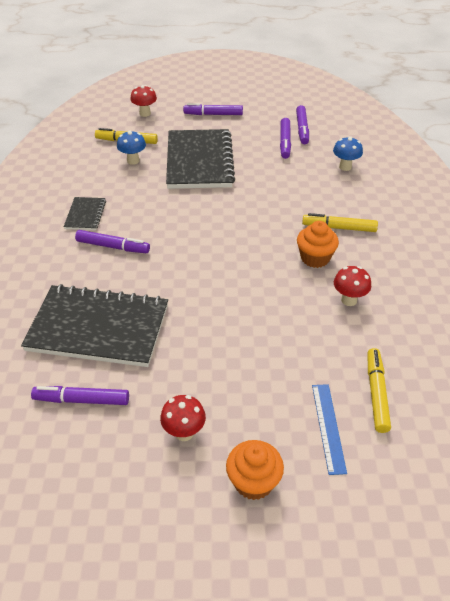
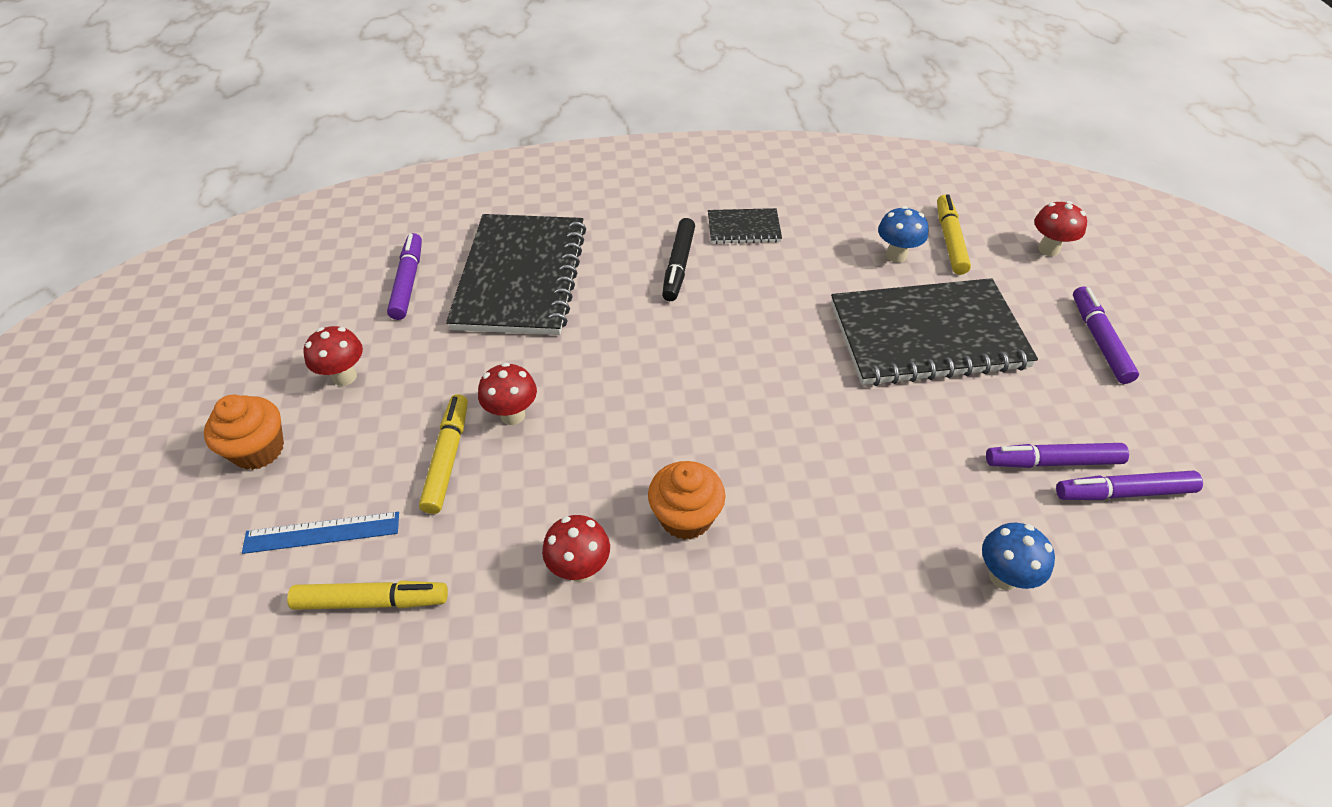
camera: 85 degrees right, 5 degrees up
purple marker [75,230,150,253] -> black marker [662,218,695,301]
yellow marker [302,213,378,232] -> yellow marker moved to [419,394,468,514]
none -> red mushroom [478,363,537,425]

